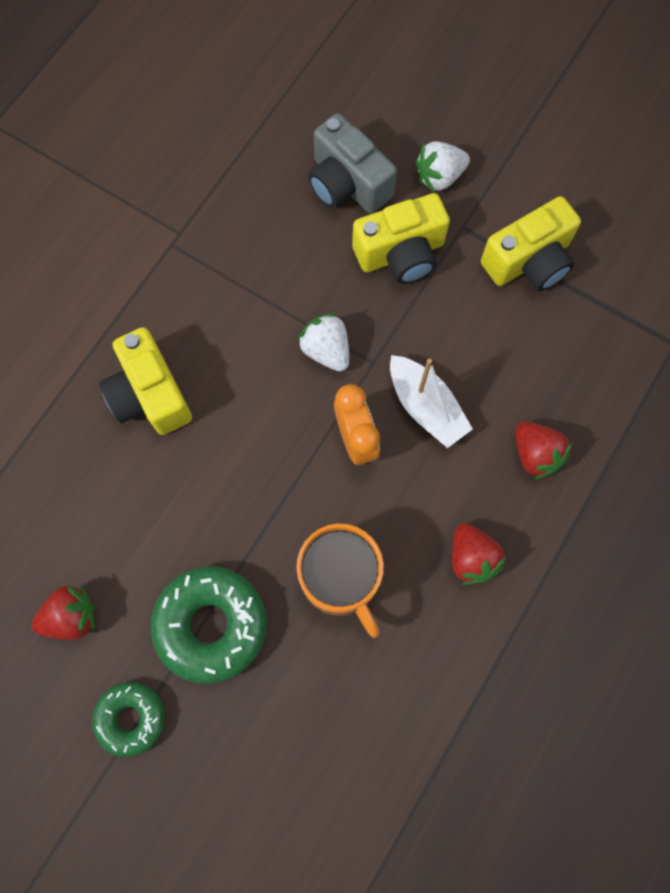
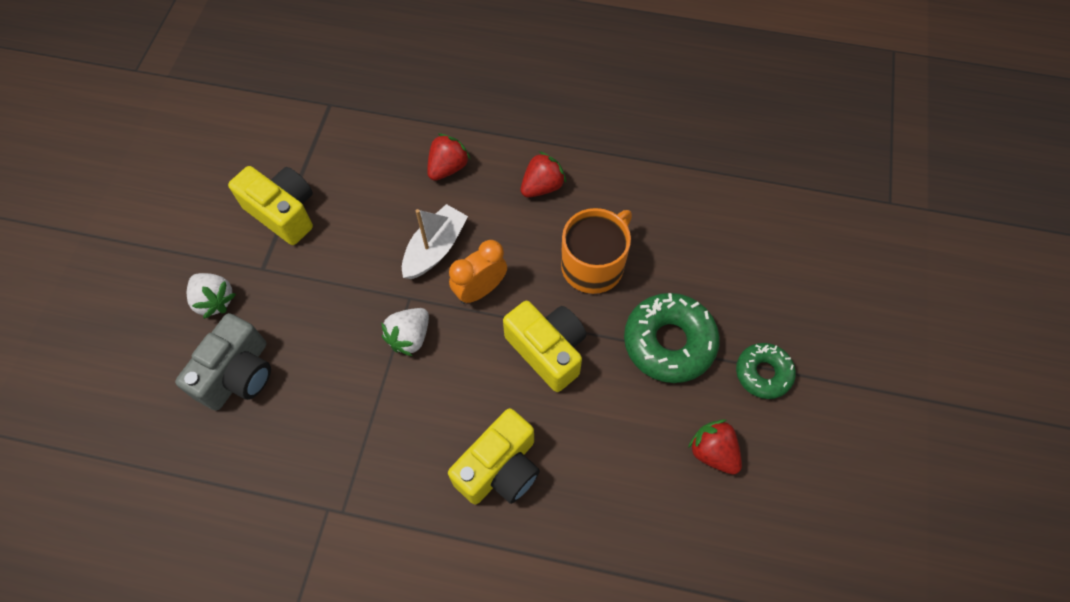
camera: 110 degrees left, 10 degrees down
yellow camera [352,193,450,284] -> yellow camera moved to [503,301,586,392]

